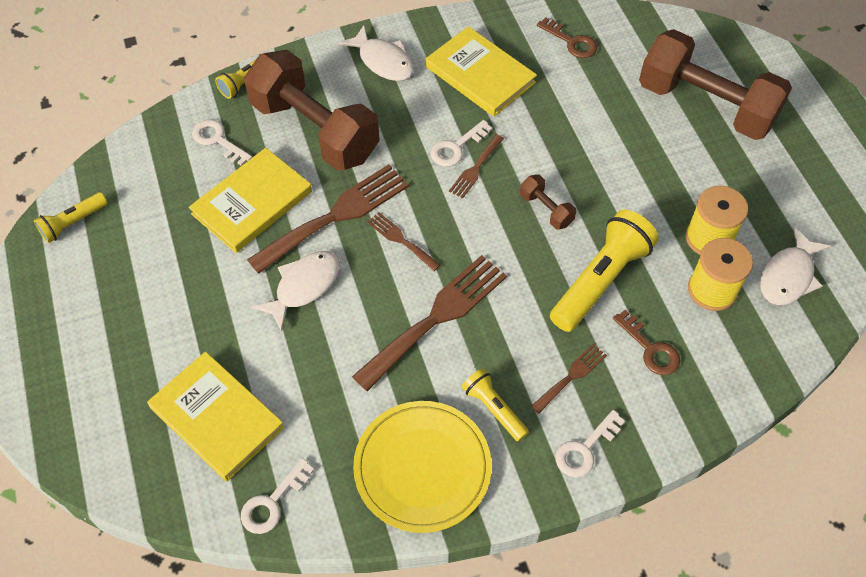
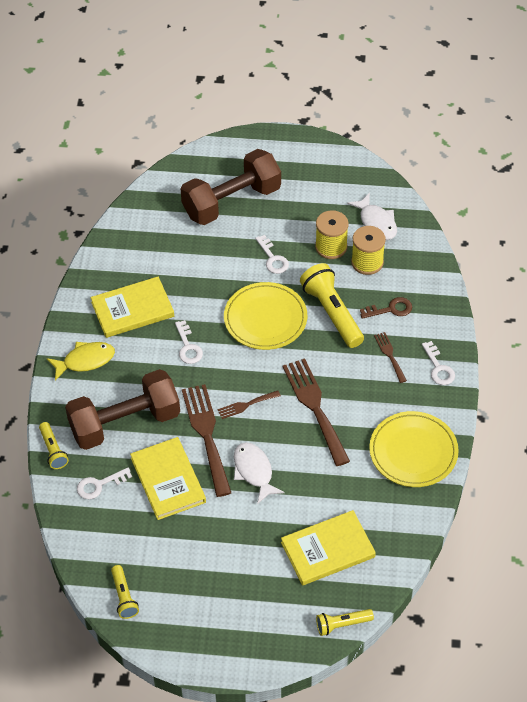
camera: 65 degrees left, 5 degrees down
white key [241,458,314,534] -> white key moved to [255,235,289,274]
white fish [338,25,414,81] -> yellow fish [47,342,115,381]
brown fork [449,134,504,199] -> none
yellow flashlight [462,368,529,442] -> yellow flashlight moved to [316,609,374,636]
brown dumbbell [520,174,576,230] -> yellow plate [224,282,307,350]
brown key [537,17,597,58] -> none

